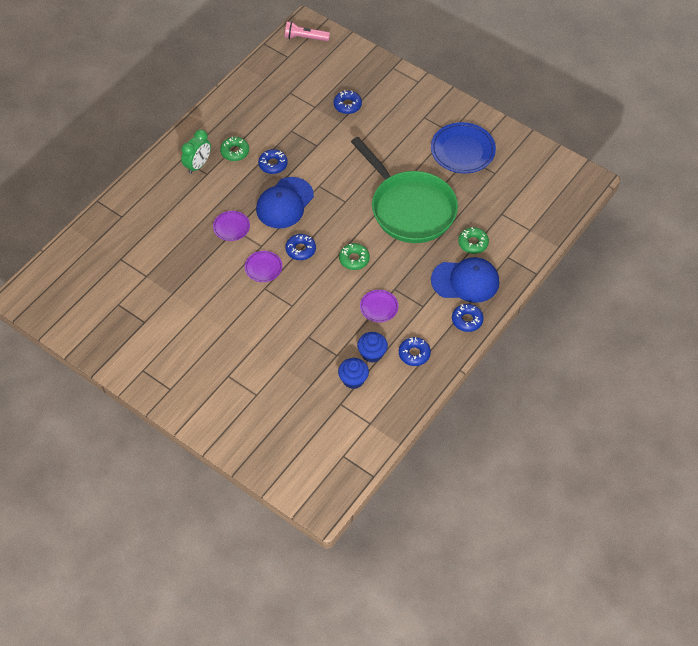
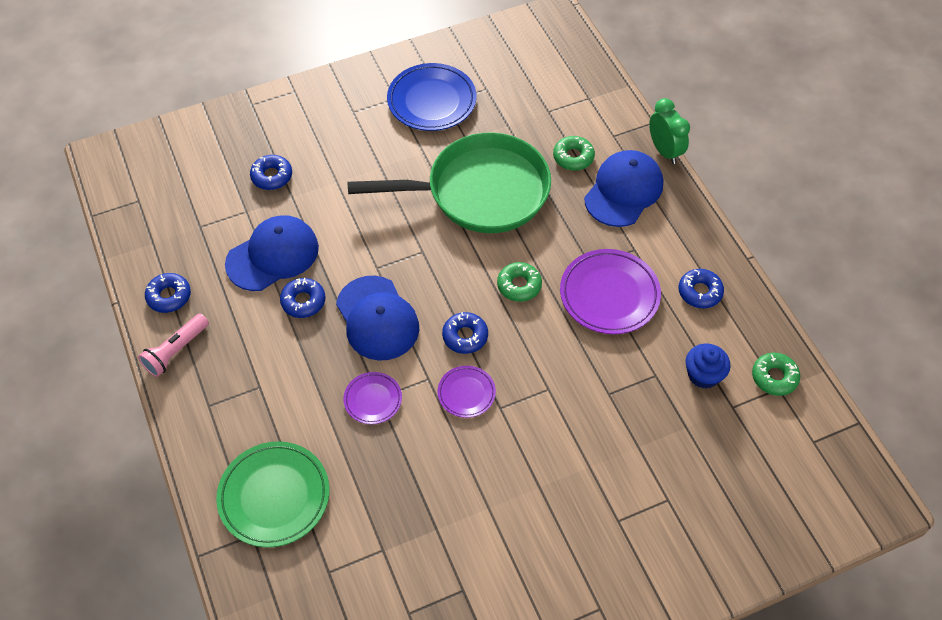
camera: 60 degrees left, 0 degrees up
green clock [181,130,211,174] -> green clock moved to [649,98,690,164]
green donut [220,137,249,161] -> green donut moved to [752,353,800,396]
pink flashlight [285,21,330,41] -> pink flashlight moved to [138,314,209,377]
blue cupcake [357,332,388,363] -> none
purple plate [360,290,398,322] -> purple plate [560,249,661,334], size x1.82
blue donut [452,304,484,332] -> blue donut moved to [145,273,191,313]
none -> green plate [216,441,329,548]
none -> blue cap [225,215,319,291]

